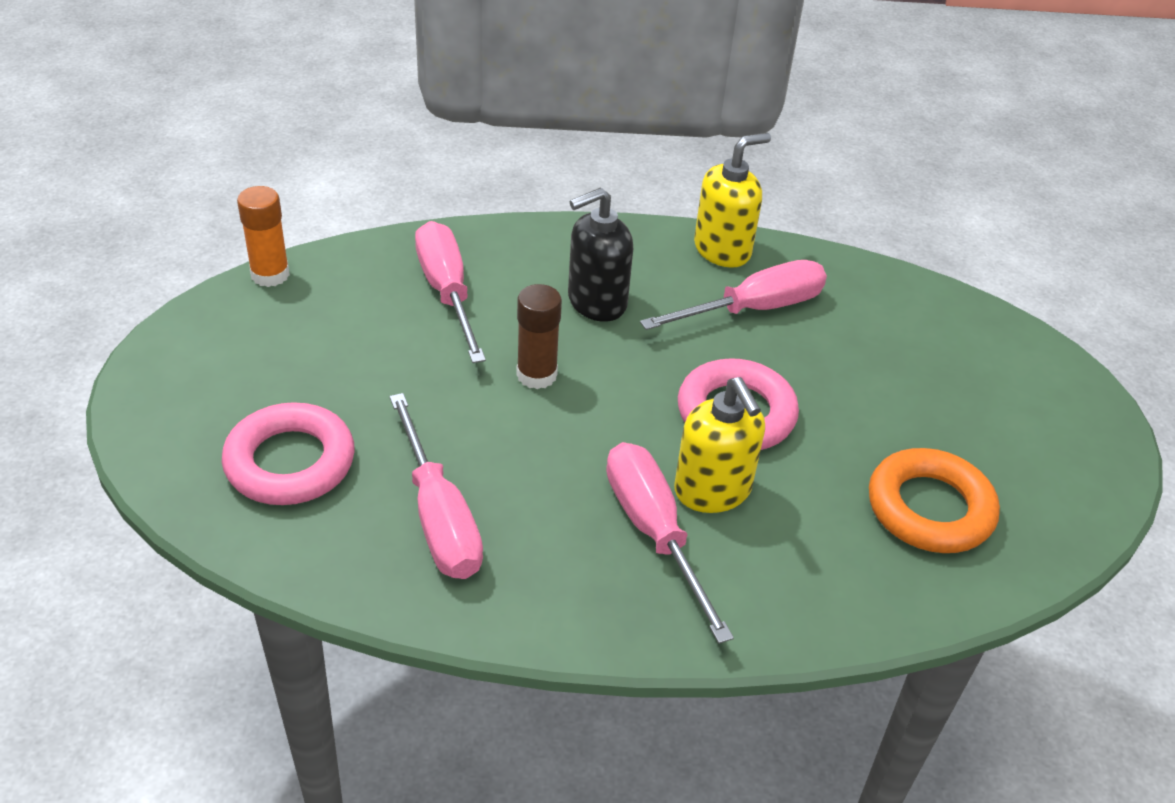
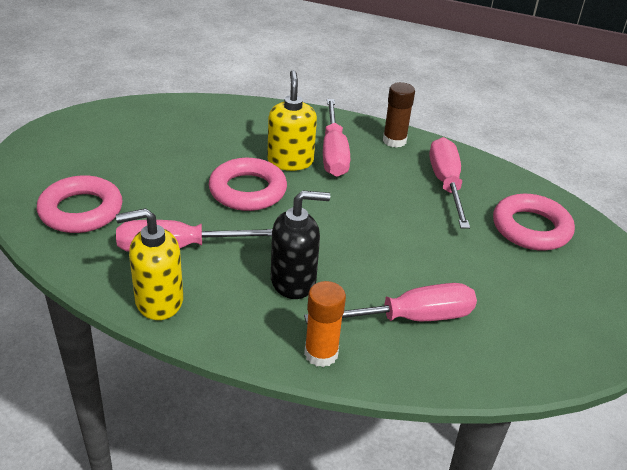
camera: 160 degrees left, 5 degrees down
orange glue stick [237,186,290,287] -> orange glue stick moved to [304,281,346,367]
pink screwdriver [415,221,486,363] -> pink screwdriver turned 105 degrees counterclockwise [304,283,477,324]
brown glue stick [516,284,562,389] -> brown glue stick moved to [383,82,415,148]
orange ring [869,448,1000,553] -> none
none -> pink ring [37,175,123,233]

